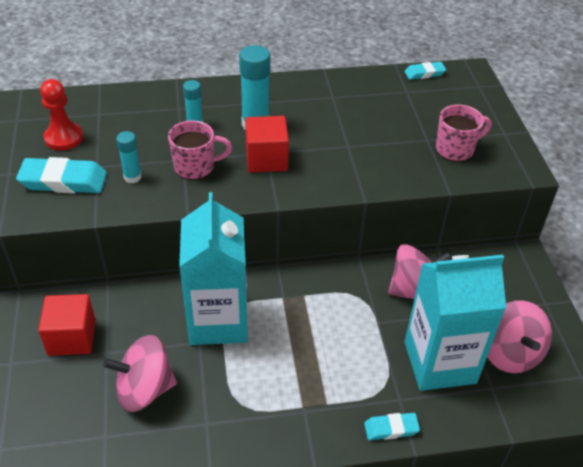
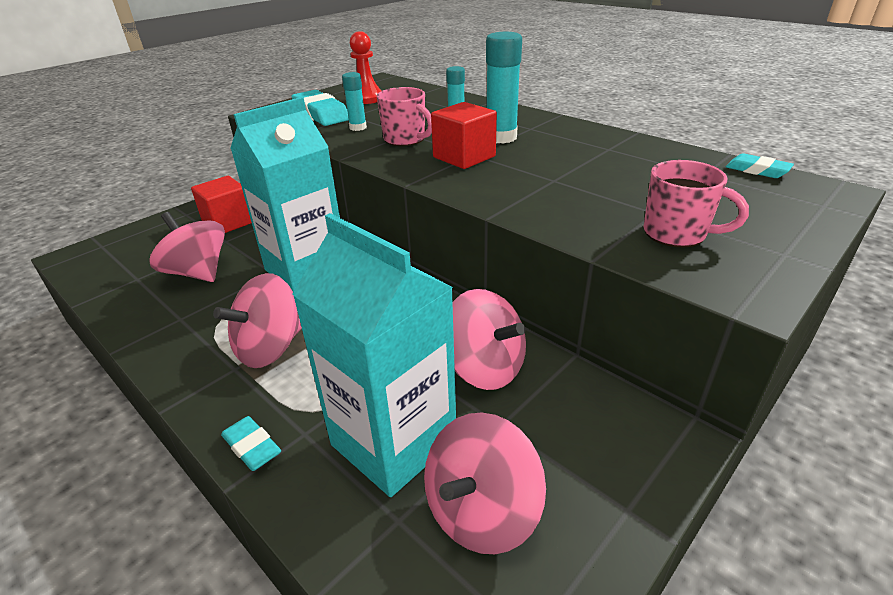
camera: 55 degrees right, 10 degrees down
none -> pink spinning top [213,273,302,368]

